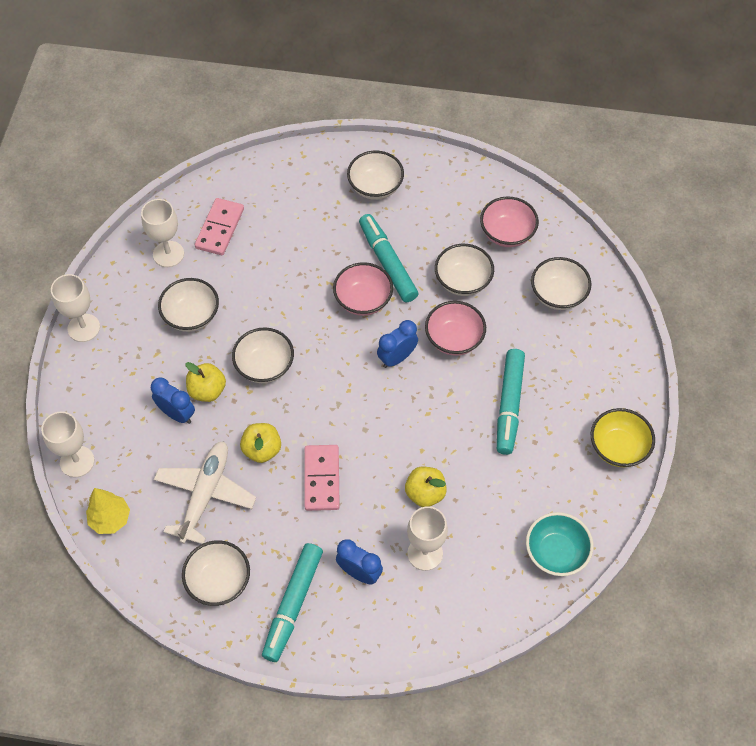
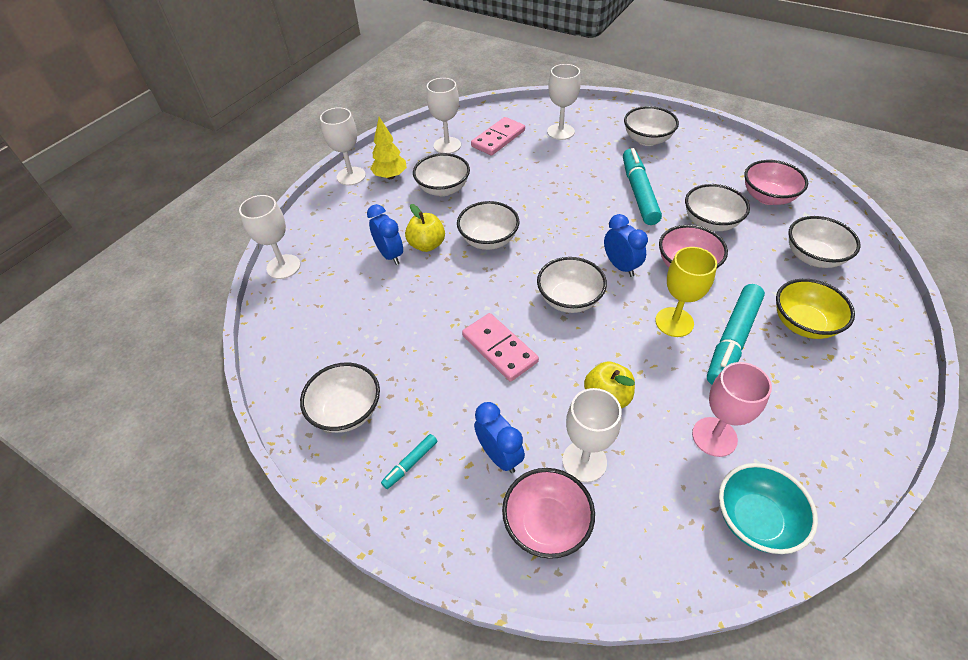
camera: 25 degrees right, 10 degrees down
yellow tree [86,488,130,534] -> yellow tree moved to [370,117,407,179]
white plane [154,441,256,544] -> none
yellow apple [240,423,281,463] -> none
turquoise marker [262,543,323,662] -> turquoise marker [381,434,437,489], size x0.47
pink domino [304,445,340,511] -> pink domino turned 60 degrees counterclockwise [462,313,539,381]
pink bowl [333,262,393,316] -> pink bowl moved to [502,468,595,559]
blue clock [377,320,418,368] -> blue clock turned 75 degrees clockwise [604,214,648,277]
yellow bowl [591,408,655,467] -> yellow bowl moved to [776,279,855,339]
none -> white bowl [537,257,607,313]
none -> white goblet [547,64,581,140]
none -> yellow goblet [655,247,717,337]
none -> pink goblet [692,362,772,457]

